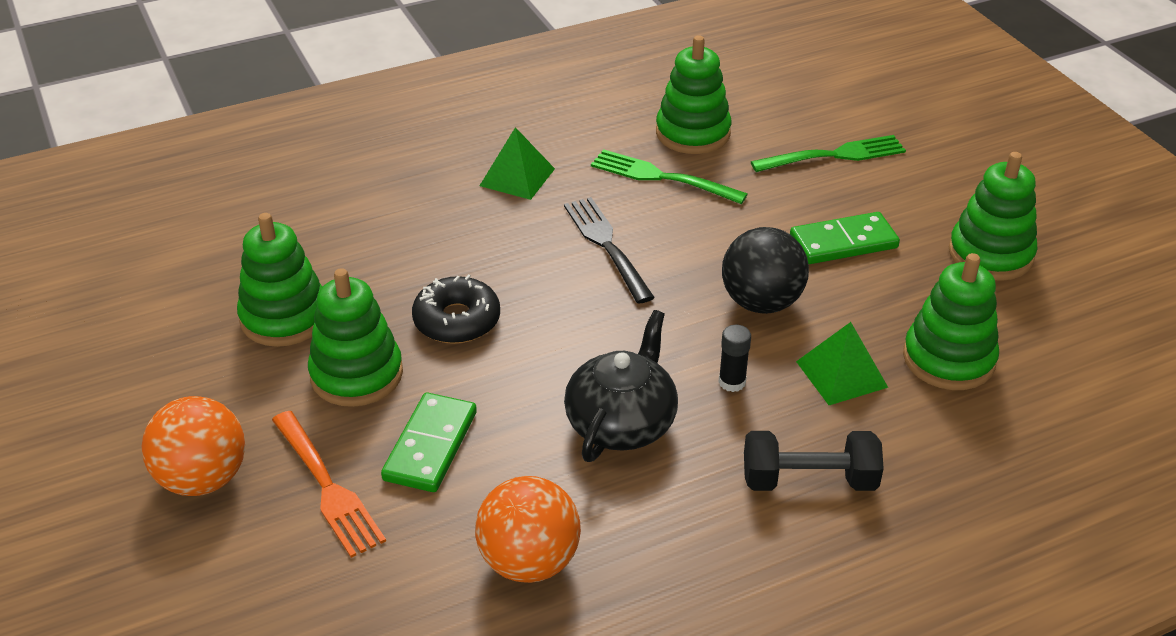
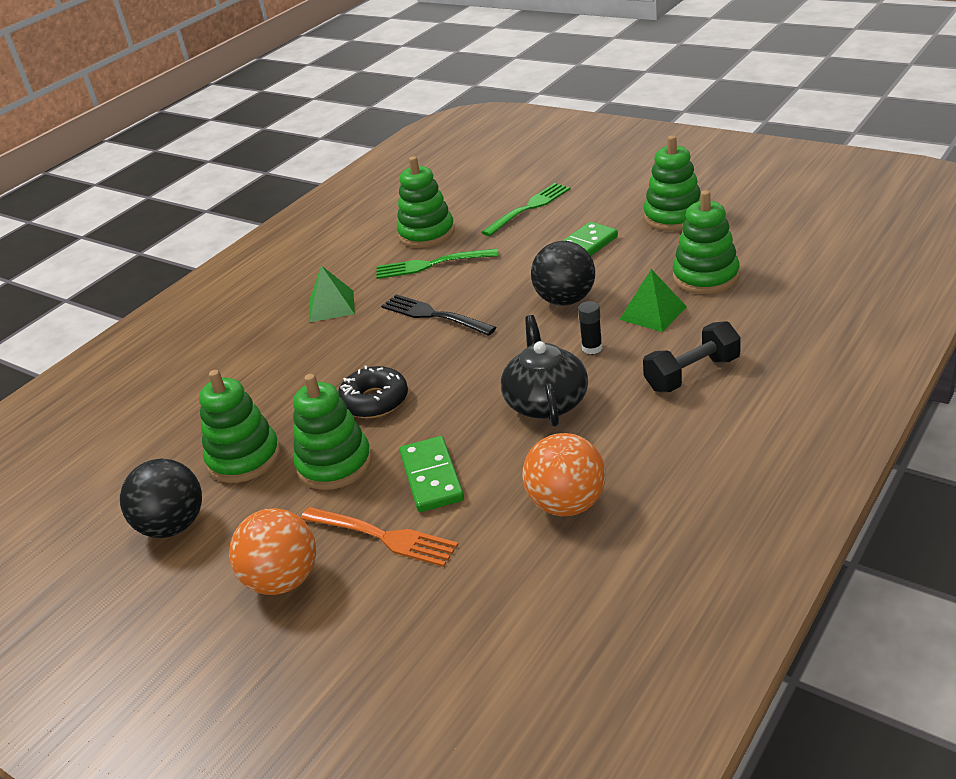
camera: 25 degrees left, 5 degrees down
none -> black ball [120,459,202,538]

